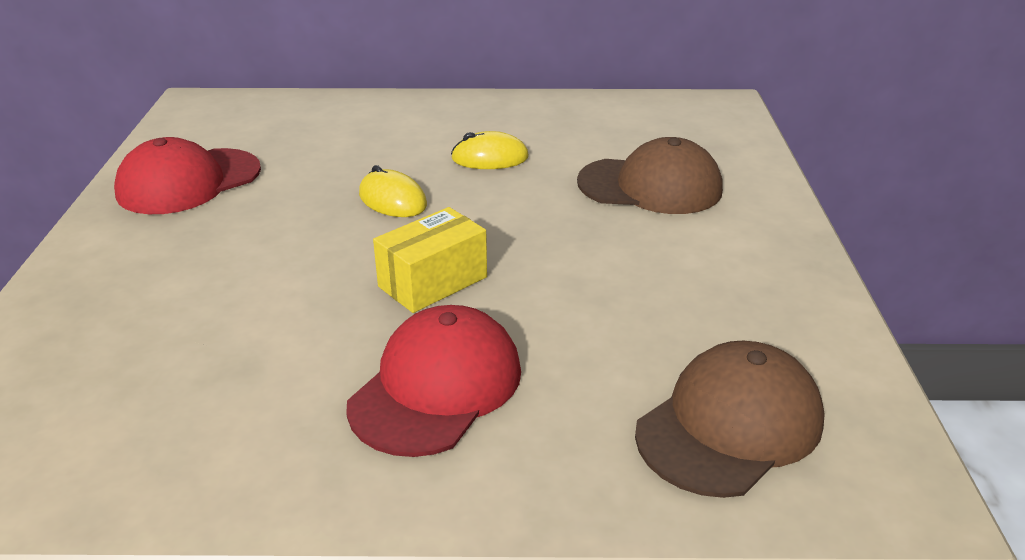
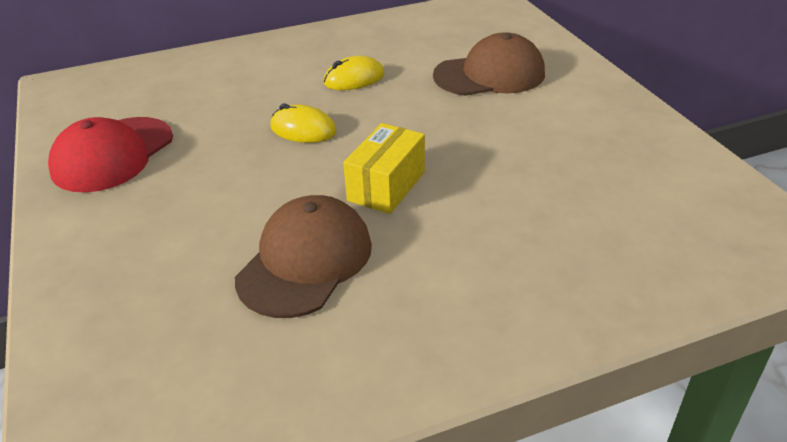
camera: 20 degrees left, 5 degrees up
red cap [346,305,521,457] -> none
brown cap [635,340,824,498] -> brown cap moved to [235,195,372,318]

